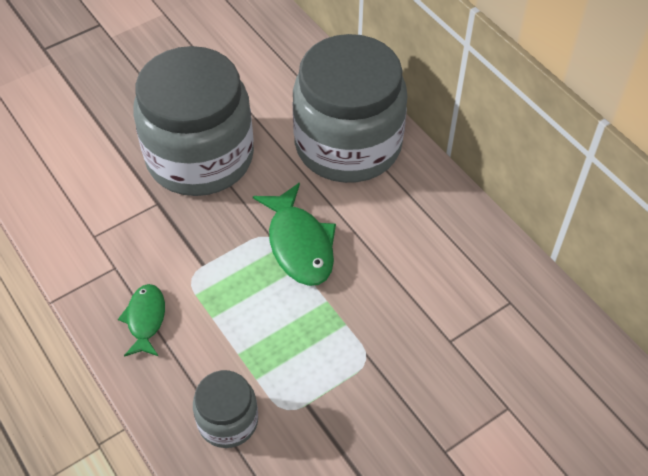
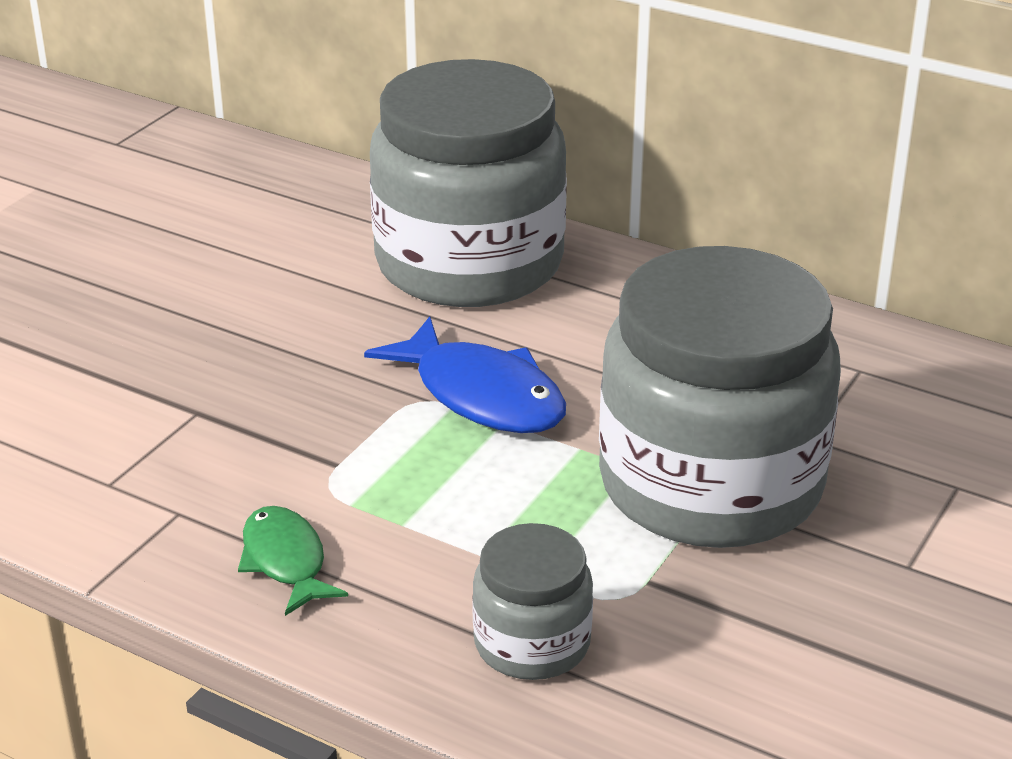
camera: 25 degrees left, 20 degrees down
grey jar [133,46,254,196] -> grey jar moved to [599,246,841,548]
green fish [253,183,336,286] -> blue fish [364,316,566,433]

